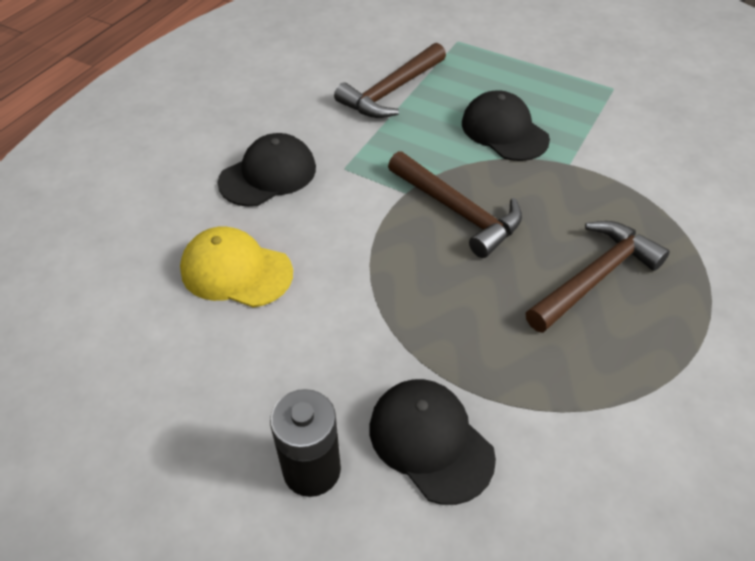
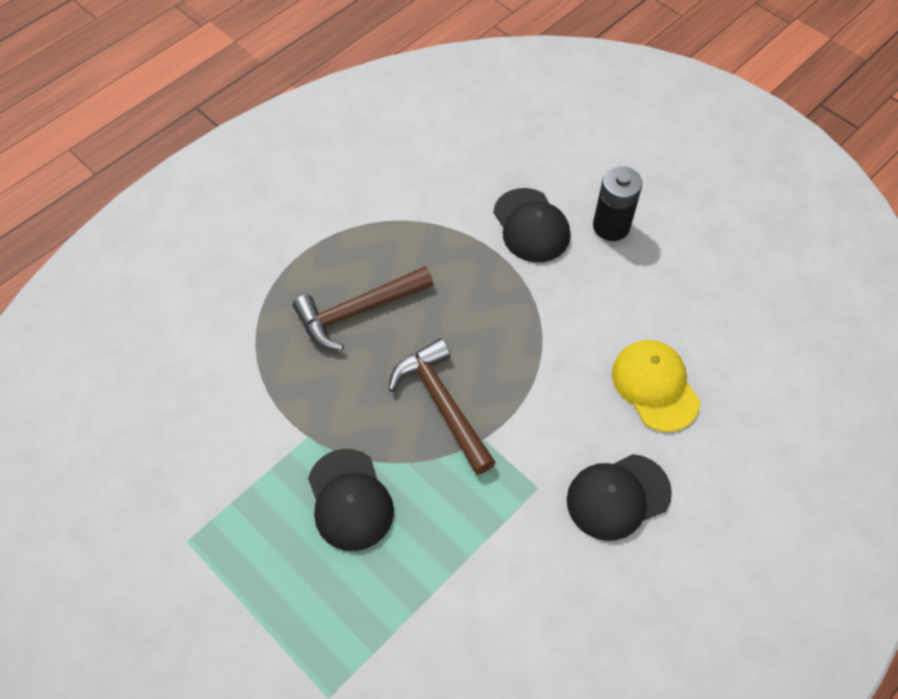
camera: 165 degrees left, 10 degrees up
yellow cap [180,226,293,308] -> yellow cap turned 150 degrees counterclockwise [612,340,700,432]
brown hammer [334,43,446,118] -> none

